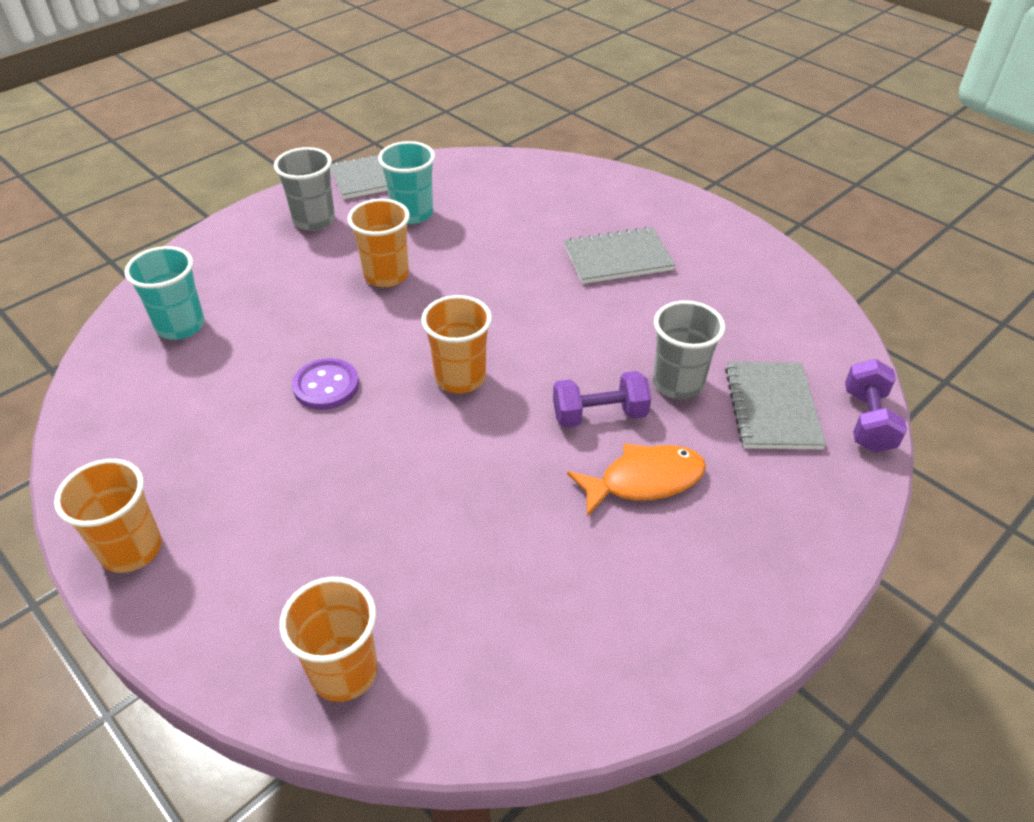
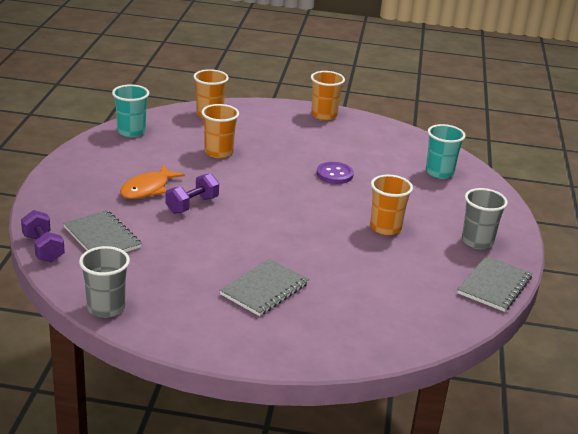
camera: 140 degrees right, 15 degrees down
turquoise cup [378,141,435,224] -> turquoise cup moved to [112,84,149,137]
orange cup [421,295,492,393] -> orange cup moved to [201,104,239,158]
grey cup [653,300,725,399] -> grey cup moved to [79,246,130,318]

